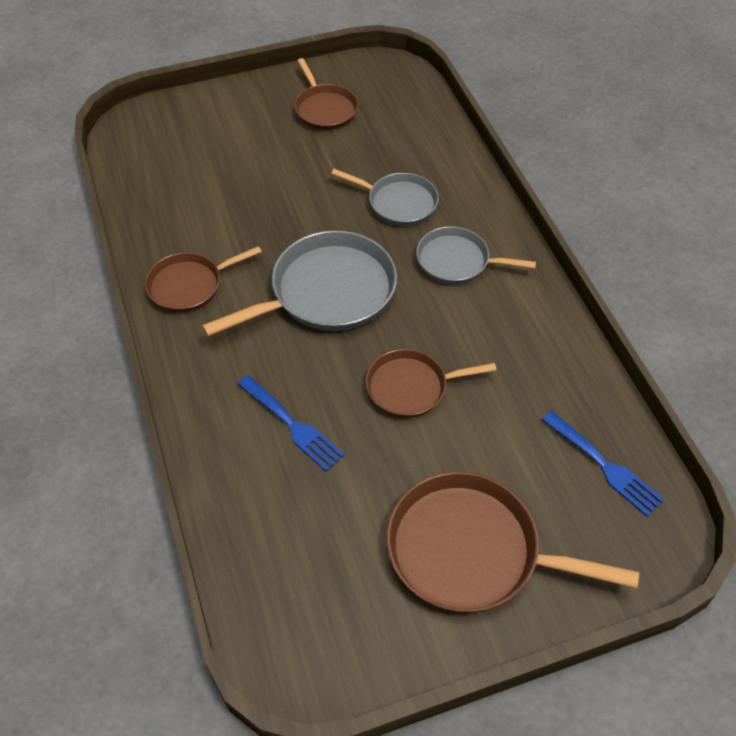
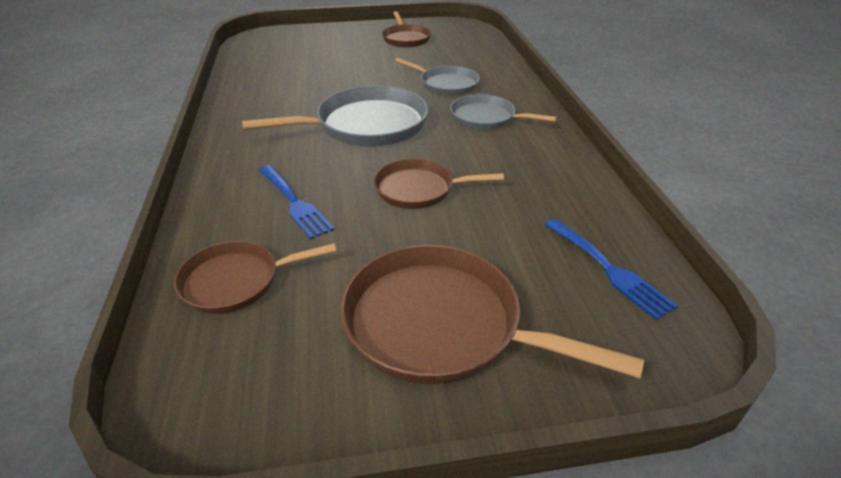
camera: 10 degrees right, 15 degrees down
brown pan [145,246,262,313] -> brown pan moved to [174,241,336,314]

